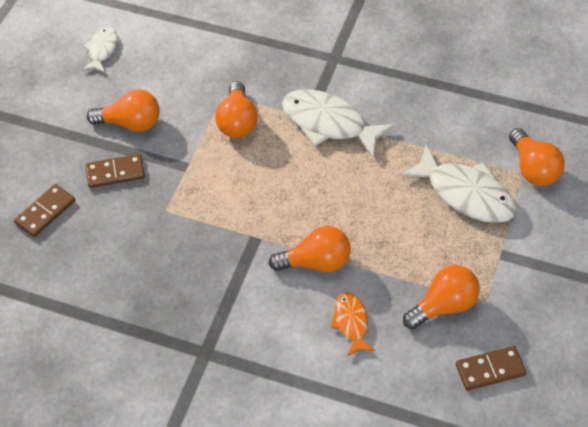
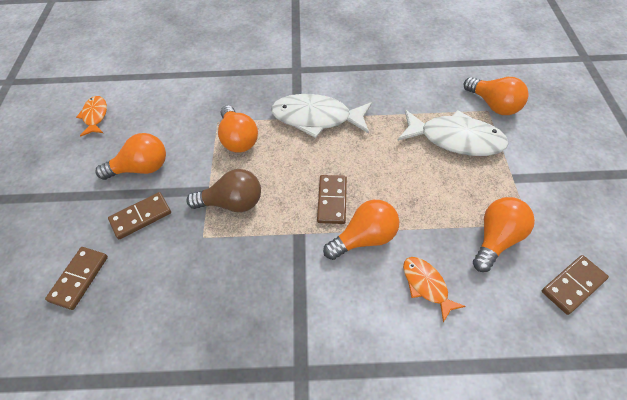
camera: 20 degrees left, 0 degrees up
white fish [82,27,118,73] -> orange fish [76,96,107,136]
none -> brown light bulb [186,169,261,212]
none -> brown domino [317,175,347,224]

